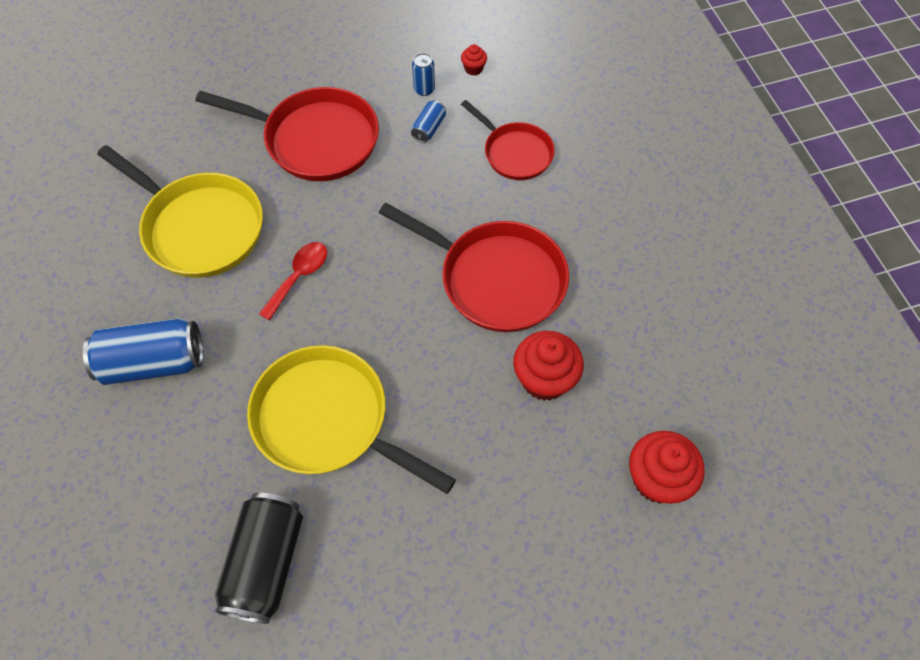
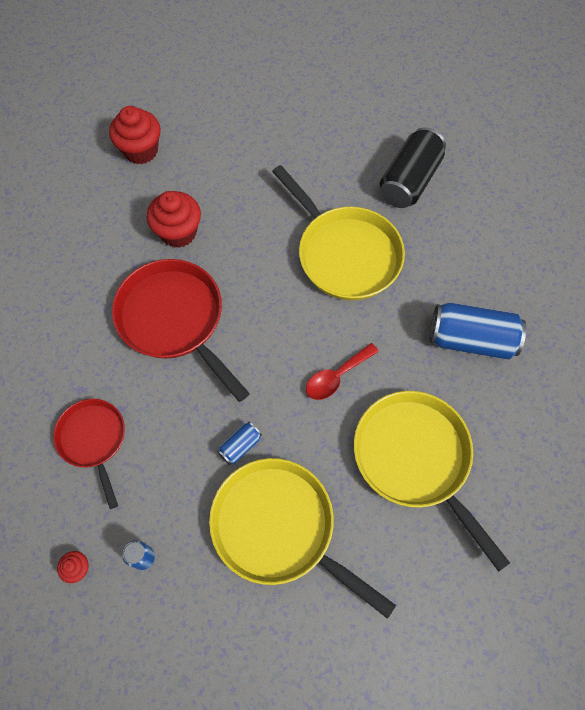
camera: 160 degrees left, 5 degrees up
red pan [196,87,379,181] -> yellow pan [209,458,396,619]
blue can [411,100,446,143] -> blue can moved to [217,422,262,465]

